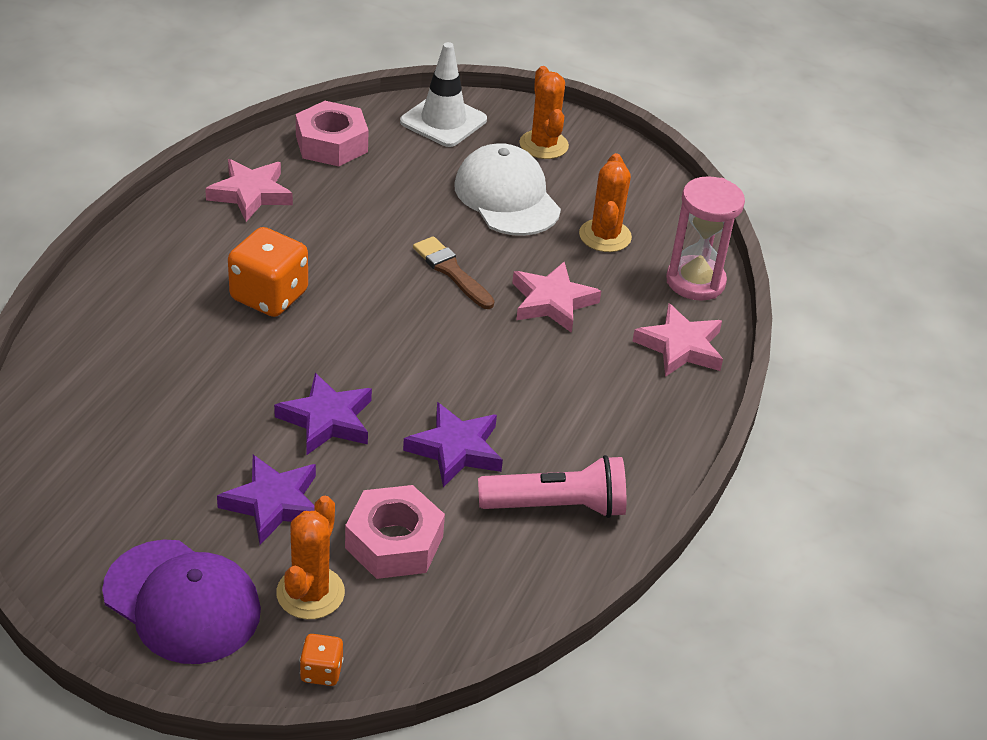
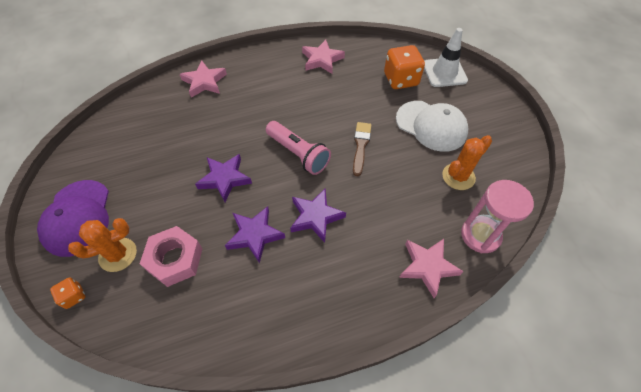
camera: 50 degrees right, 15 degrees up
purple star [217,455,316,545] -> purple star moved to [290,189,346,243]
orange dice [228,227,308,317] -> orange dice moved to [384,45,425,89]
pink nut [296,101,369,166] -> none
white cap [454,143,561,236] -> white cap turned 105 degrees clockwise [396,101,468,152]
pink flashlight [478,455,626,518] -> pink flashlight moved to [266,121,331,175]
pink star [512,261,601,333] -> pink star moved to [180,61,227,98]
orange cactus [519,66,569,159] -> none

